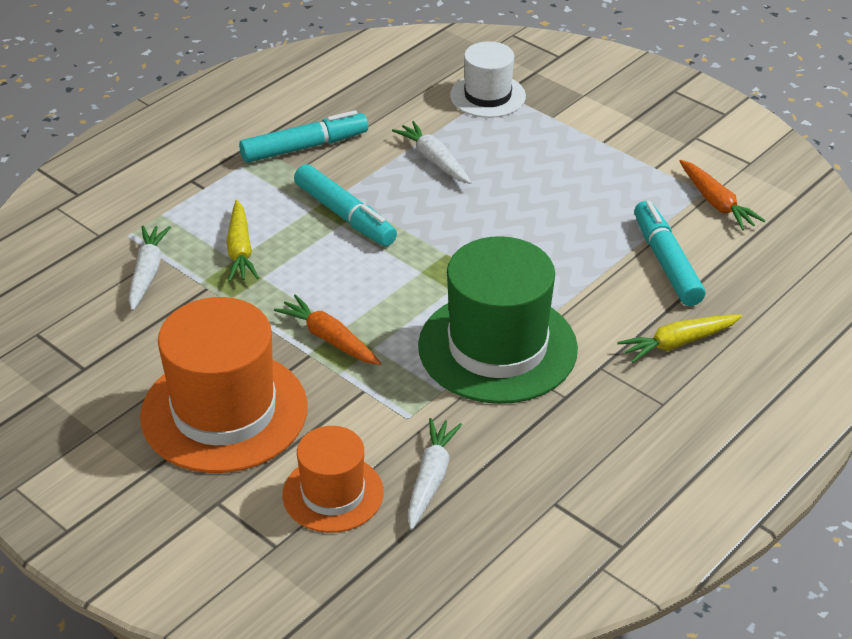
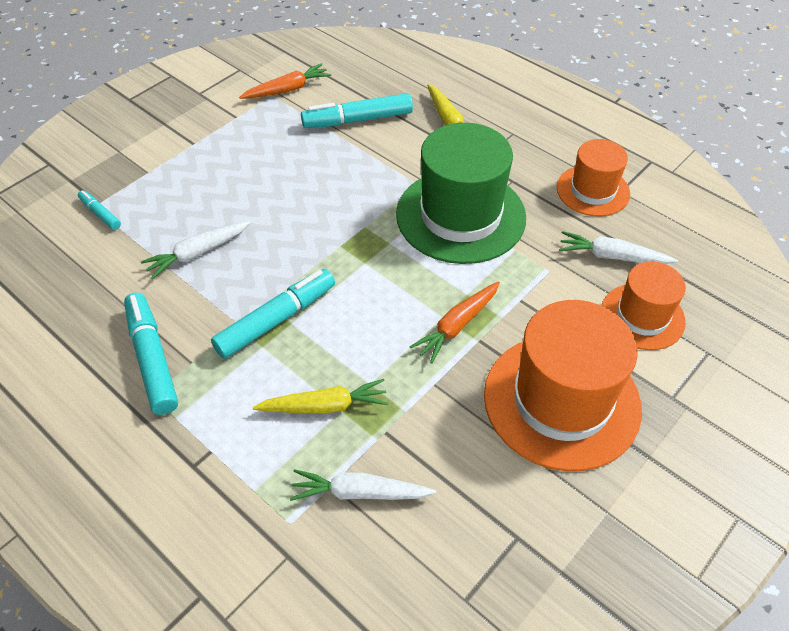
camera: 90 degrees left, 10 degrees up
white hat [450,41,526,118] -> turquoise marker [78,190,121,230]
none -> orange hat [557,139,630,216]

